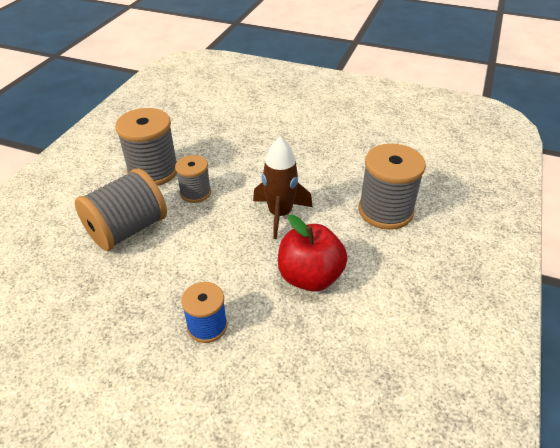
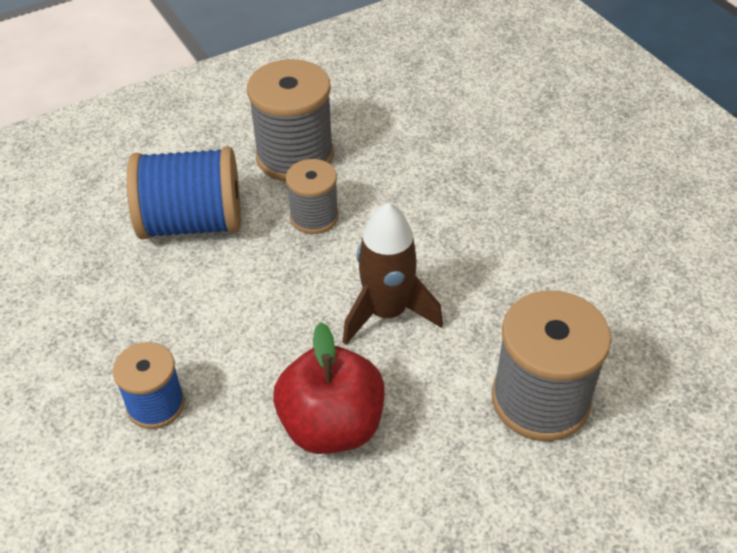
camera: 40 degrees right, 5 degrees up
grey spool [75,168,167,251] -> blue spool [127,147,241,239]

